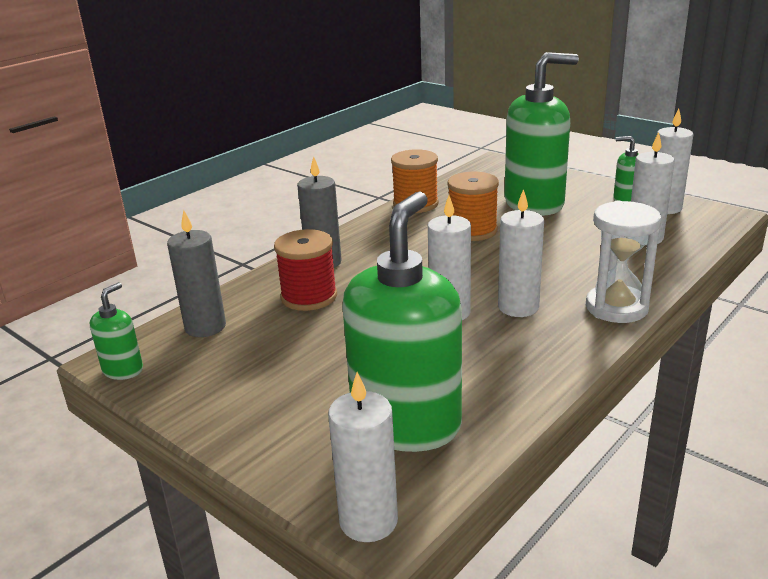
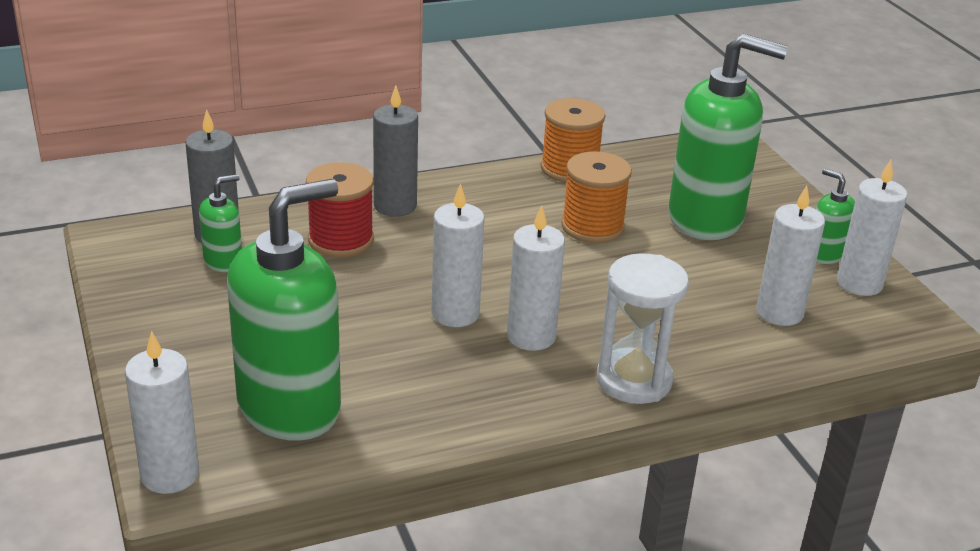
camera: 25 degrees right, 5 degrees up
green soap dispenser [90,282,143,380] -> green soap dispenser moved to [199,174,242,272]

